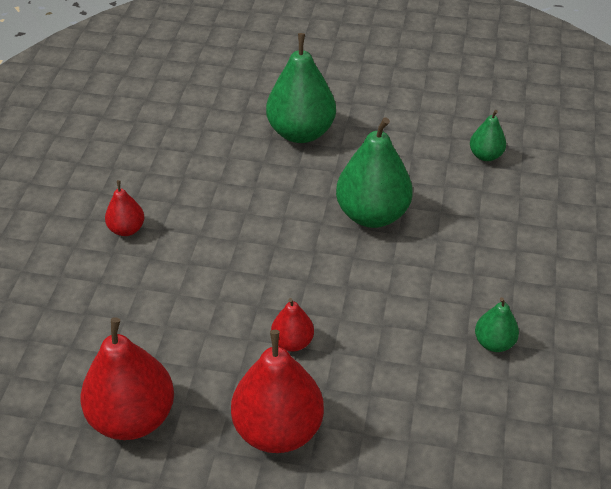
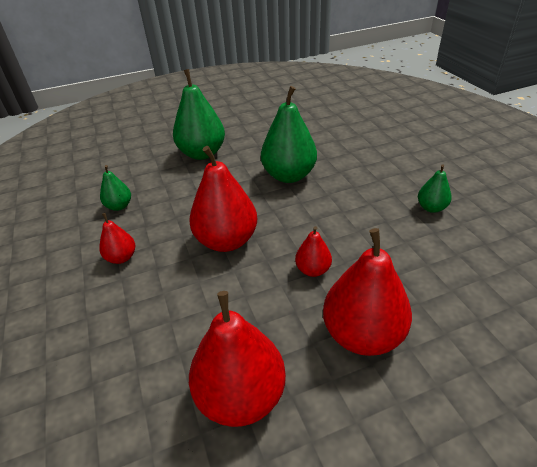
camera: 30 degrees left, 5 degrees down
green pear [470,110,506,161] -> green pear moved to [100,165,131,211]
none -> red pear [189,146,257,252]

